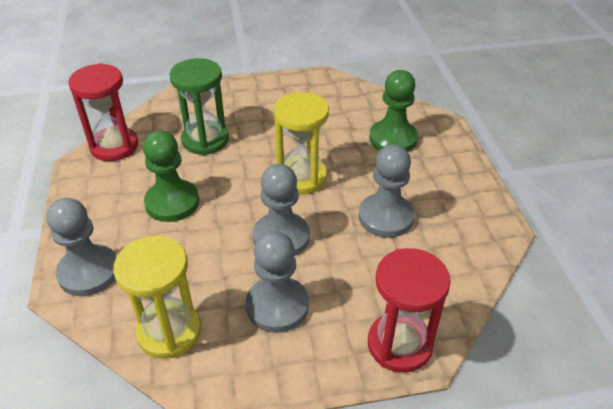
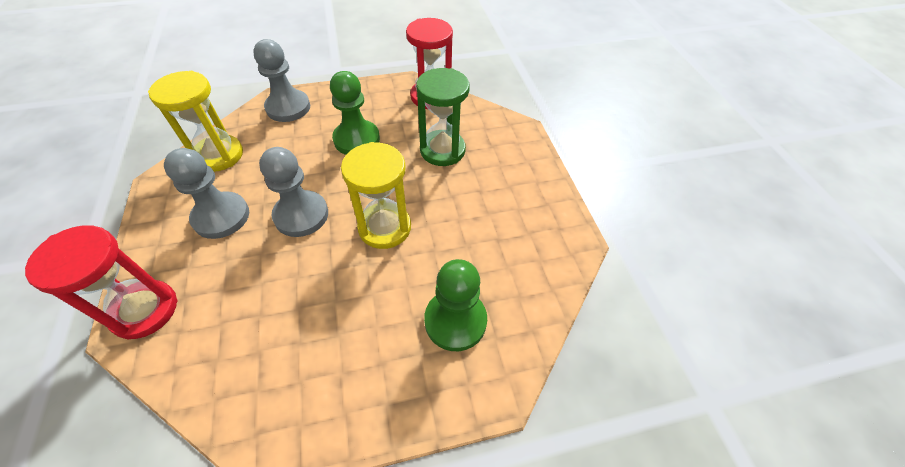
camera: 85 degrees right, 10 degrees up
grey pawn [359,144,414,238] -> none

